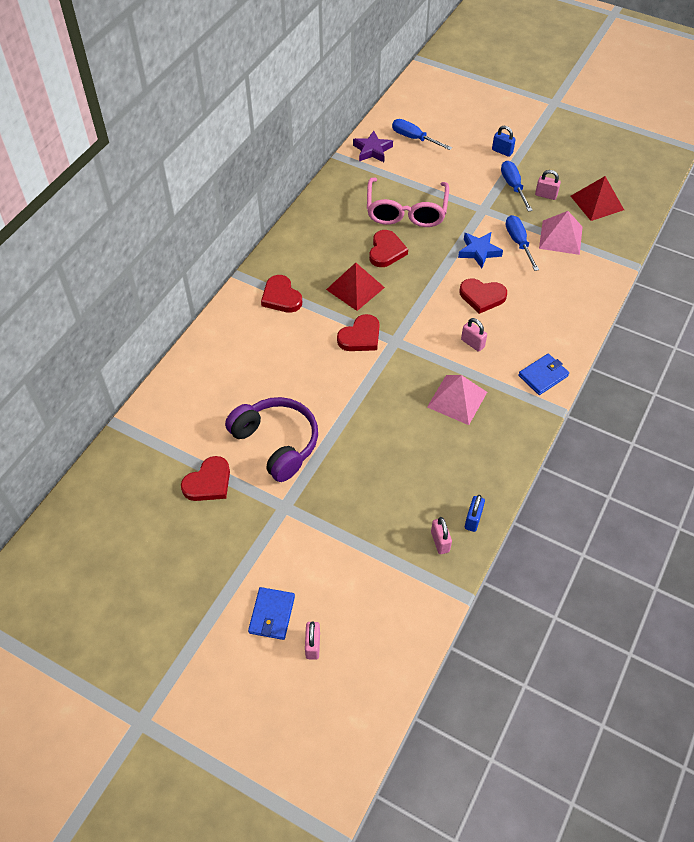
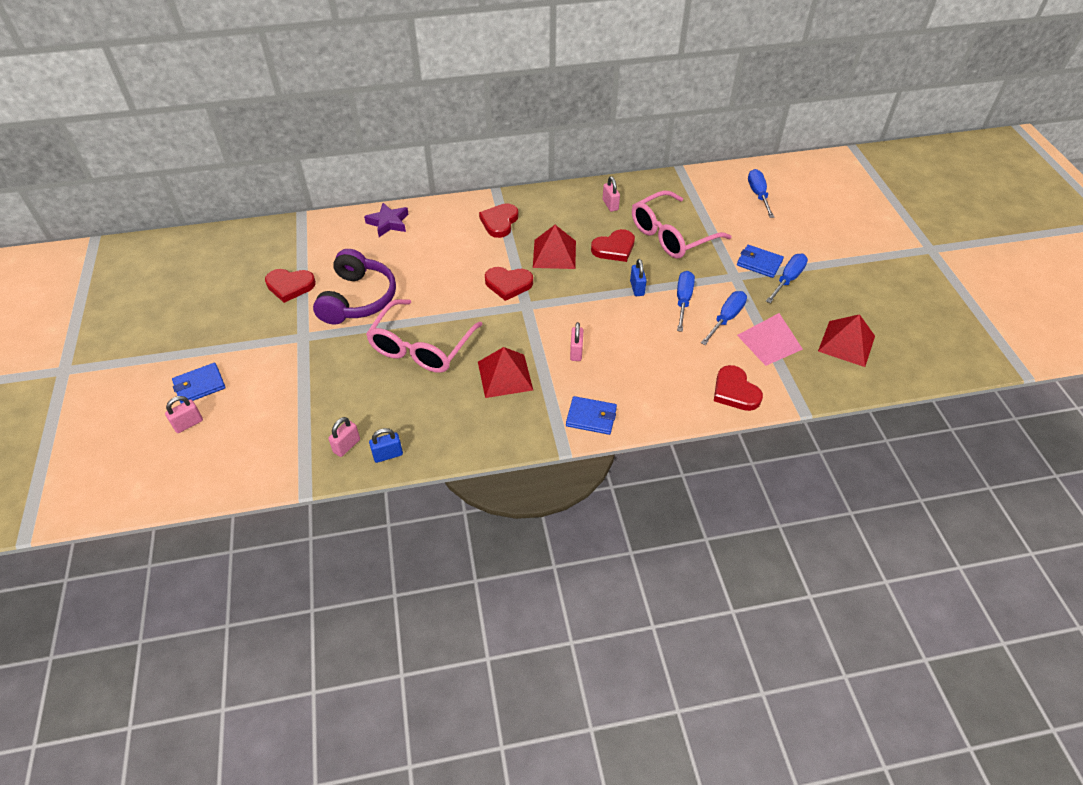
camera: 50 degrees right, 5 degrees down
purple star [353,131,393,162] -> purple star moved to [364,203,409,237]
pink pyramid [427,375,487,425] -> red pyramid [478,347,533,398]
blue star [458,232,503,268] -> blue screwdriver [677,271,695,332]
red heart [459,279,507,314] -> red heart moved to [714,365,763,411]
blue padlock [492,126,516,157] -> blue padlock moved to [630,259,647,296]
pink padlock [535,170,561,200] -> pink padlock moved to [603,176,620,212]
none -> pink glasses [366,299,483,373]
none -> blue wallet [737,245,784,278]

